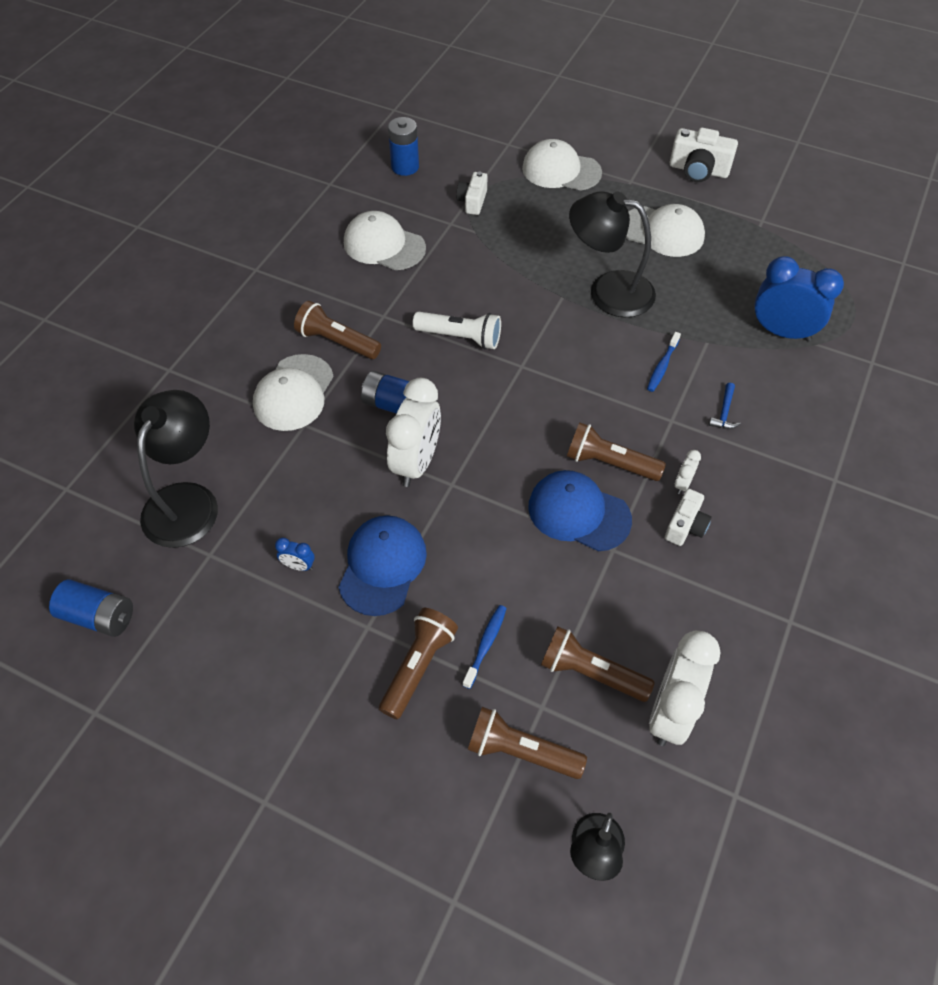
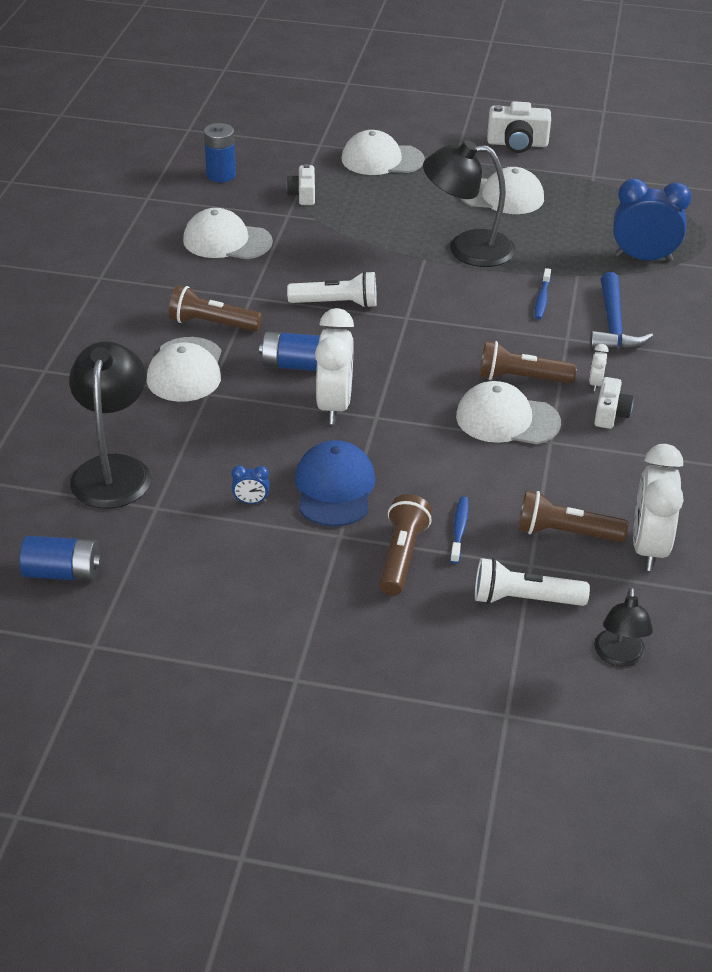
camera: 15 degrees left, 15 degrees down
brown flashlight [468,707,587,779] -> white flashlight [475,558,590,606]
blue cap [528,470,632,551] -> white cap [456,381,561,444]
blue hammer [709,383,741,429] -> blue hammer [590,272,653,351], size x2.12

